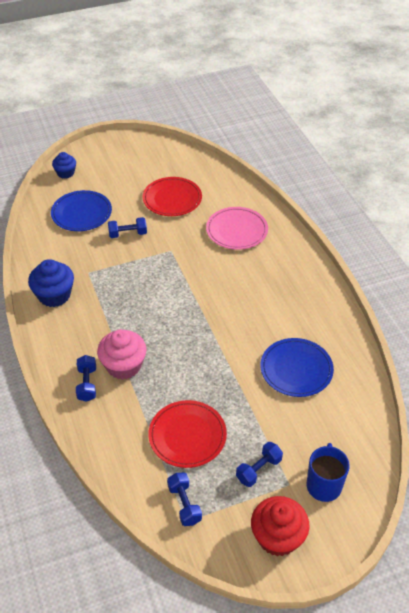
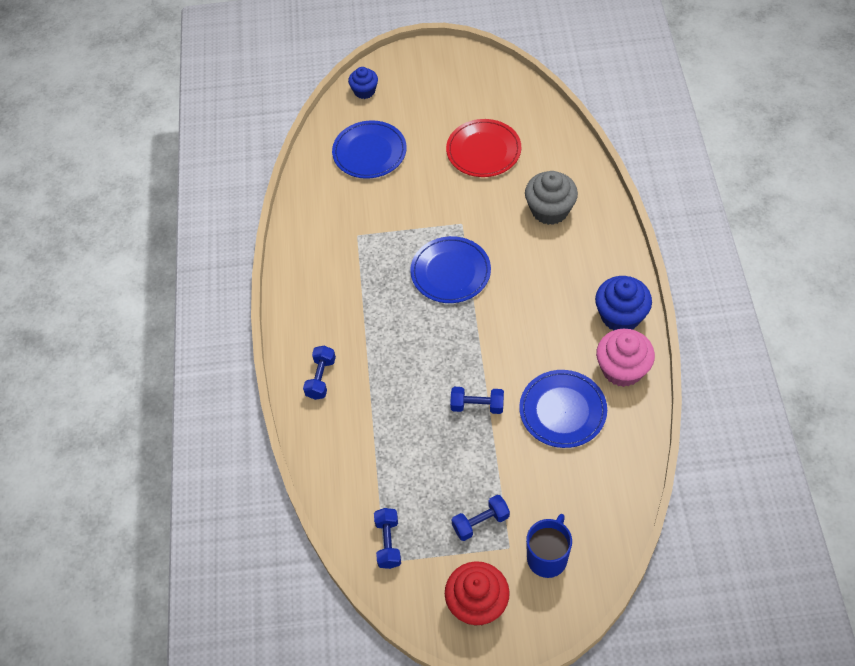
camera: 20 degrees right, 10 degrees up
blue cupcake [28,259,74,307] -> blue cupcake moved to [595,276,652,331]
pink cupcake [97,329,147,380] -> pink cupcake moved to [596,329,655,387]
blue dumbbell [108,217,147,238] -> blue dumbbell moved to [450,387,504,414]
red plate [148,400,227,468] -> none
pink plate [206,207,268,250] -> grey cupcake [525,171,578,225]
none -> blue plate [410,236,491,303]

